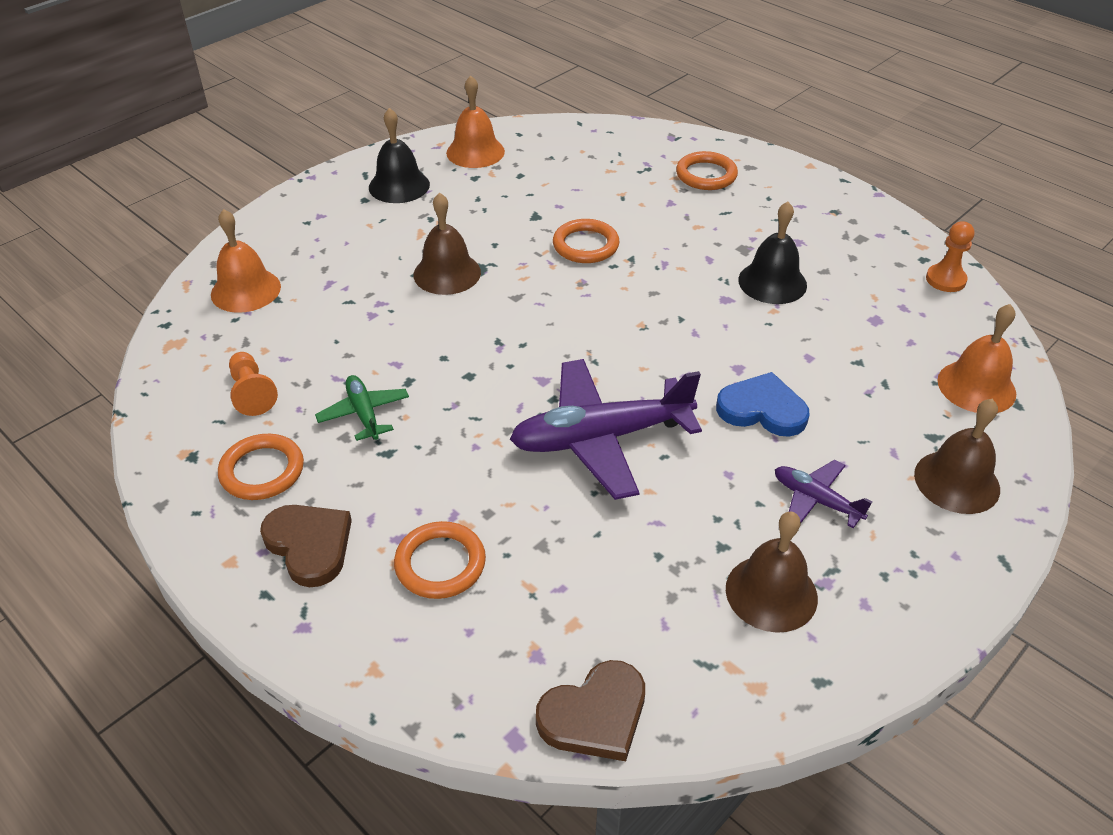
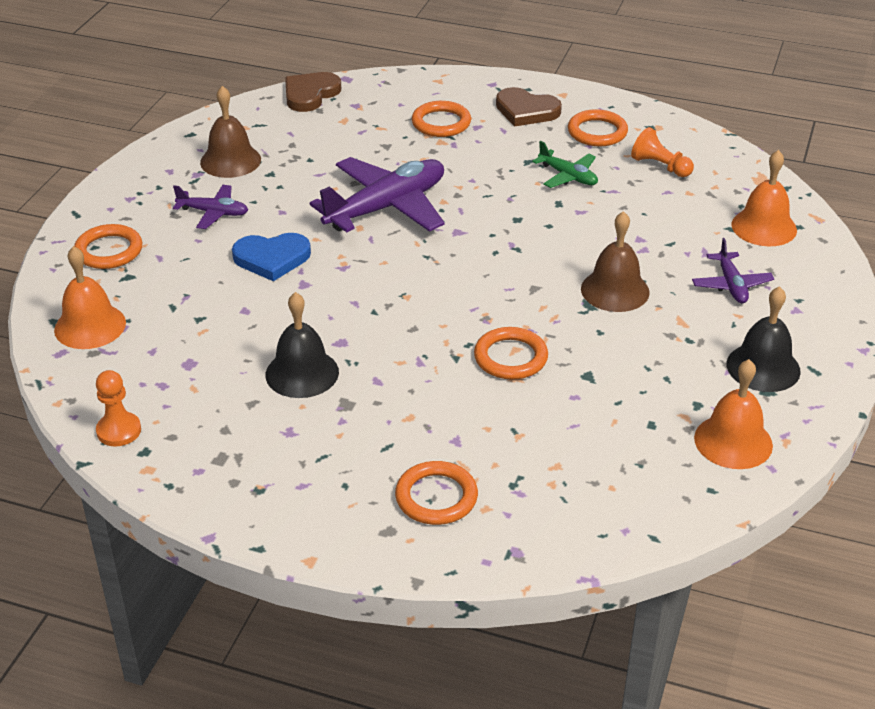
camera: 155 degrees right, 5 degrees down
brown bell [914,399,1000,514] -> orange ring [74,224,143,269]
none -> purple plane [692,238,774,303]

